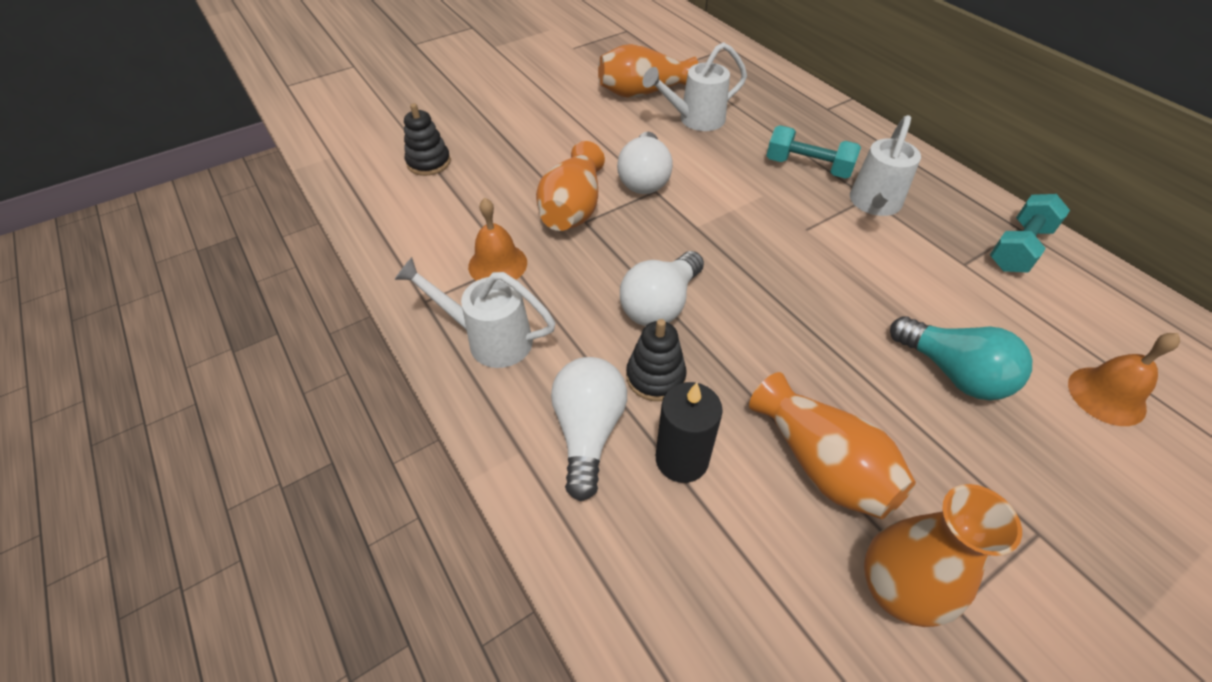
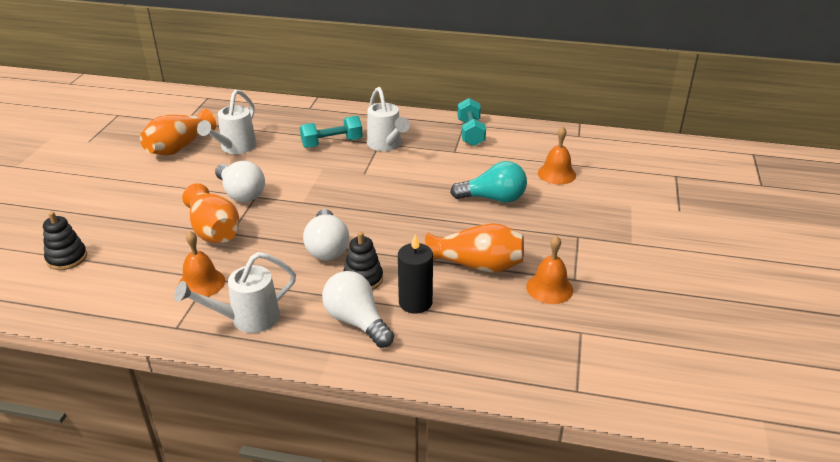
camera: 45 degrees left, 15 degrees down
orange vase [864,484,1022,627] -> orange bell [526,236,573,304]

